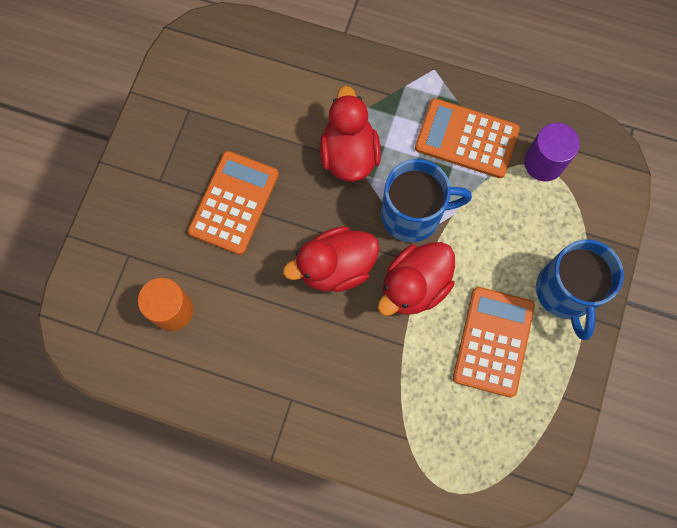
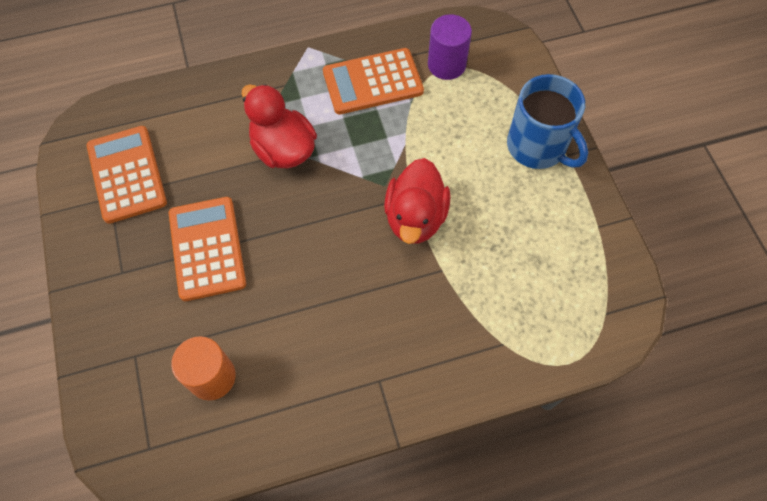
camera: 35 degrees left, 10 degrees down
red duck [283,226,379,292] -> none
blue mug [381,159,472,242] -> none
orange calculator [453,287,535,397] -> orange calculator moved to [87,126,167,224]

